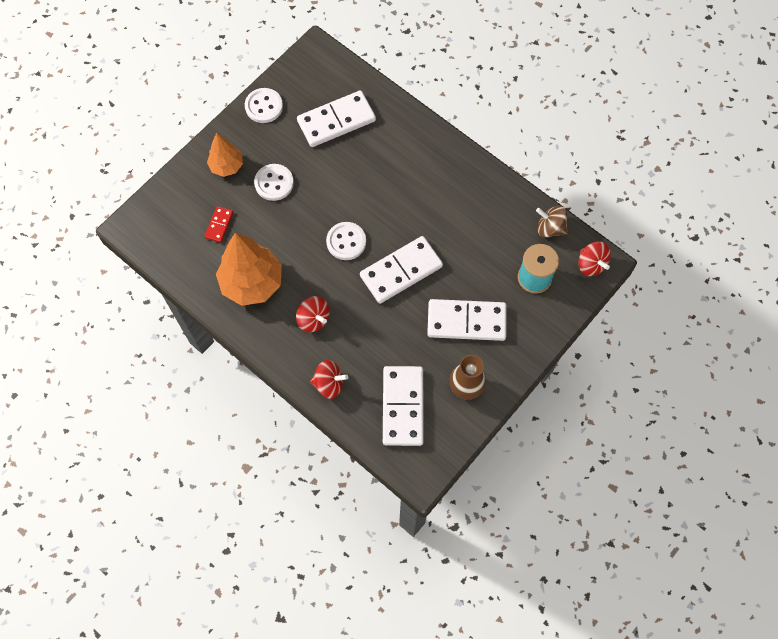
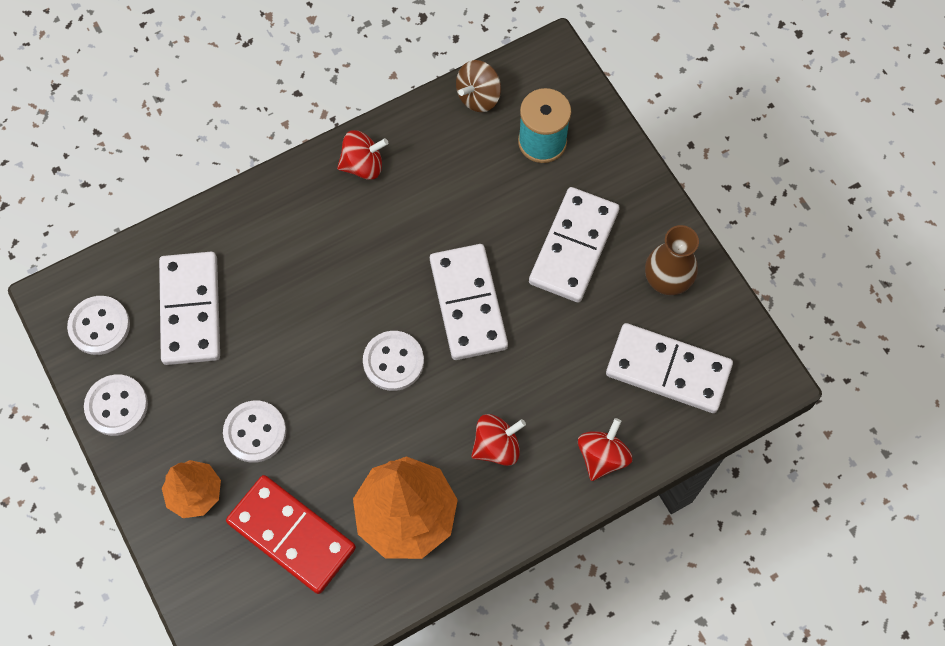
camera: 70 degrees left, 0 degrees up
red domino [204,206,233,243] -> red domino [226,475,356,594], size x2.08
red spinning top [578,242,611,276] -> red spinning top moved to [337,130,388,180]
none -> white button [67,296,130,355]

